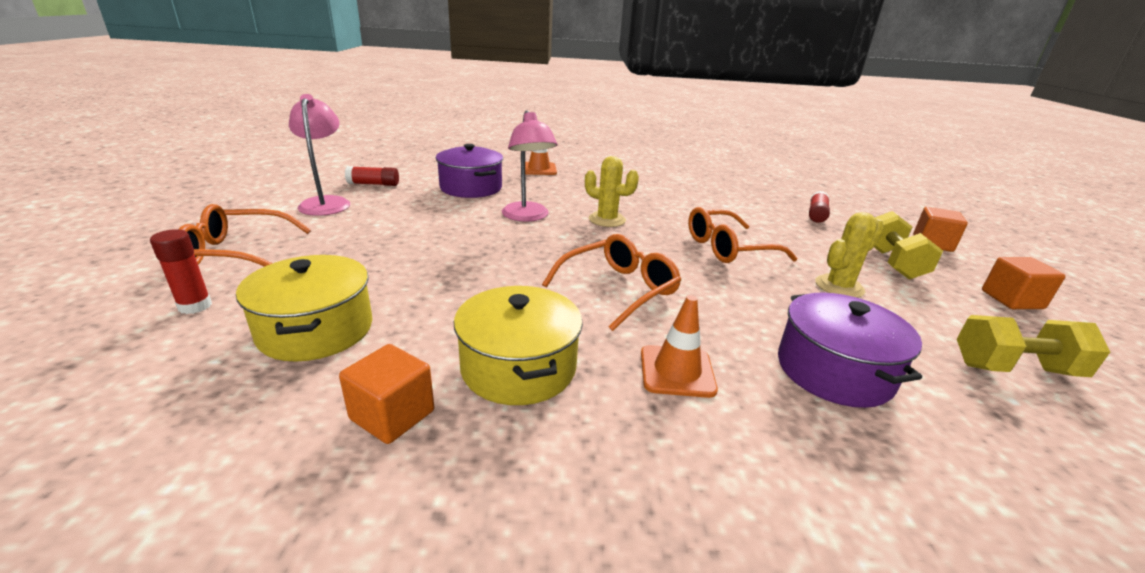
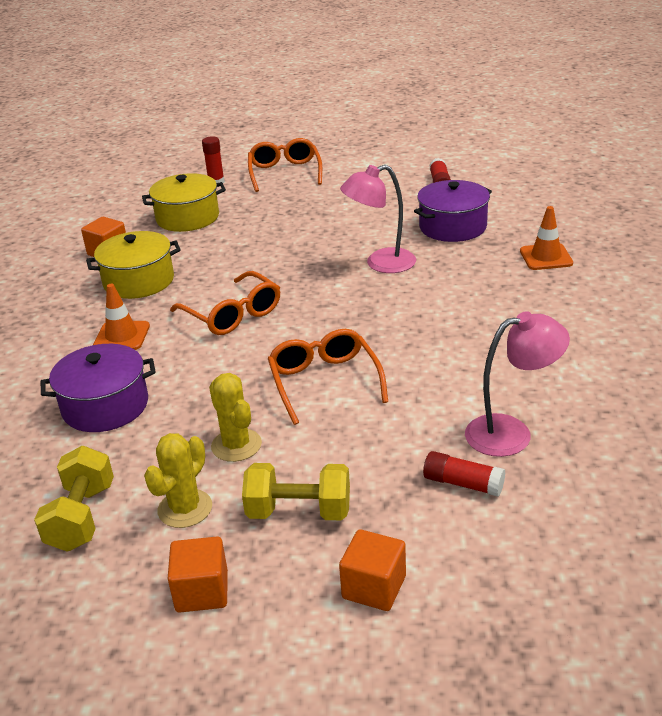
camera: 95 degrees right, 5 degrees up
pink lamp [289,94,350,216] -> pink lamp moved to [465,311,570,457]
yellow cactus [585,156,639,227] -> yellow cactus moved to [144,433,212,528]

